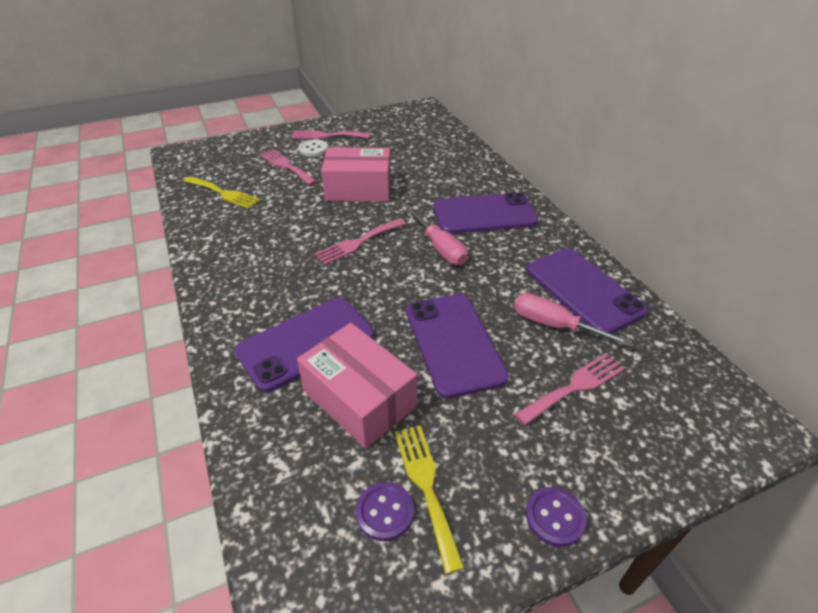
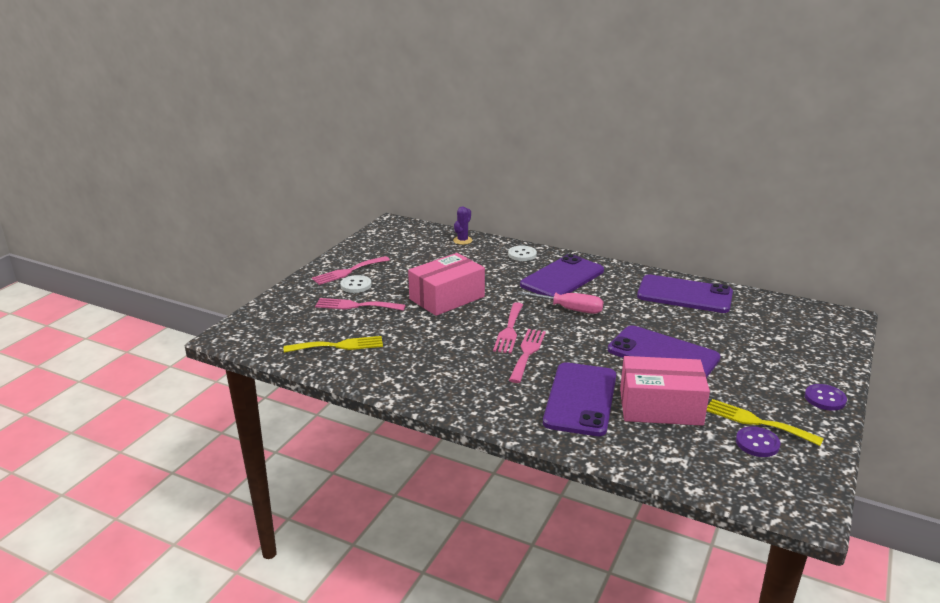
camera: 40 degrees left, 15 degrees down
pink screwdriver [514,293,632,347] -> none
pink fork [515,353,625,426] -> pink fork moved to [509,329,546,383]
none -> purple cactus [453,206,472,245]
none -> white button [508,246,537,261]

